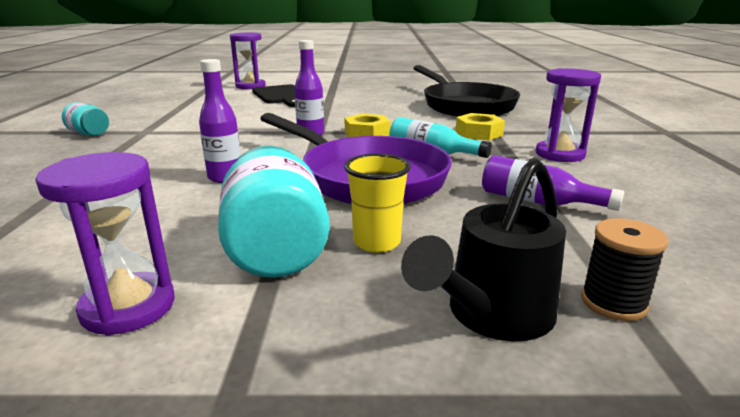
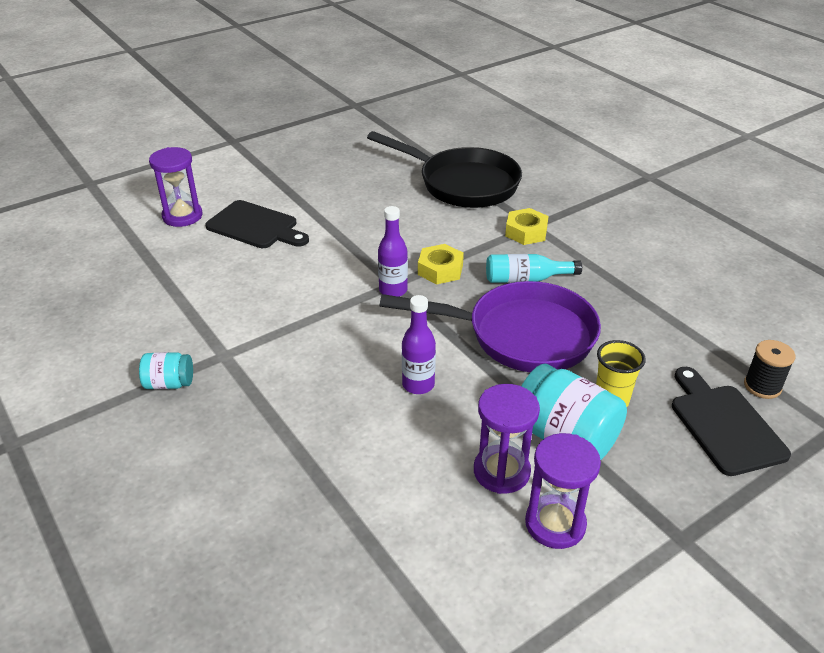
camera: 35 degrees left, 15 degrees up
black watering can [401,158,566,341] -> black cutting board [672,367,791,476]
purple bottle [482,155,624,211] -> none
purple hourglass [536,68,601,162] -> purple hourglass moved to [474,384,540,494]

